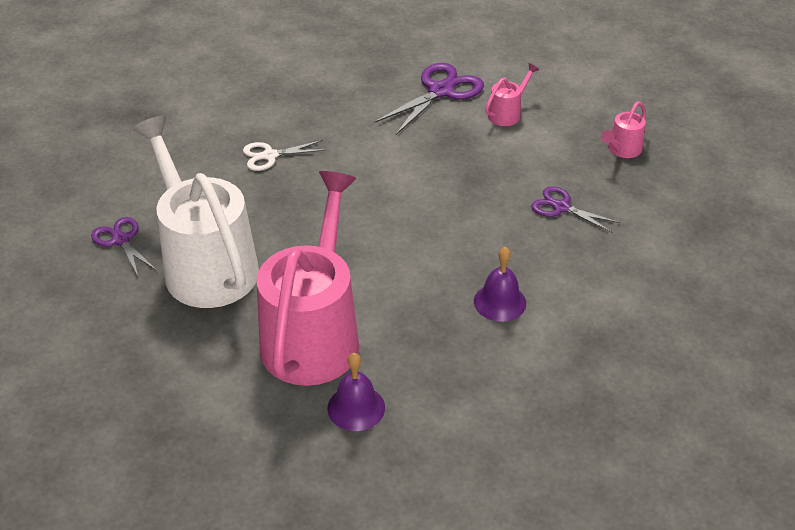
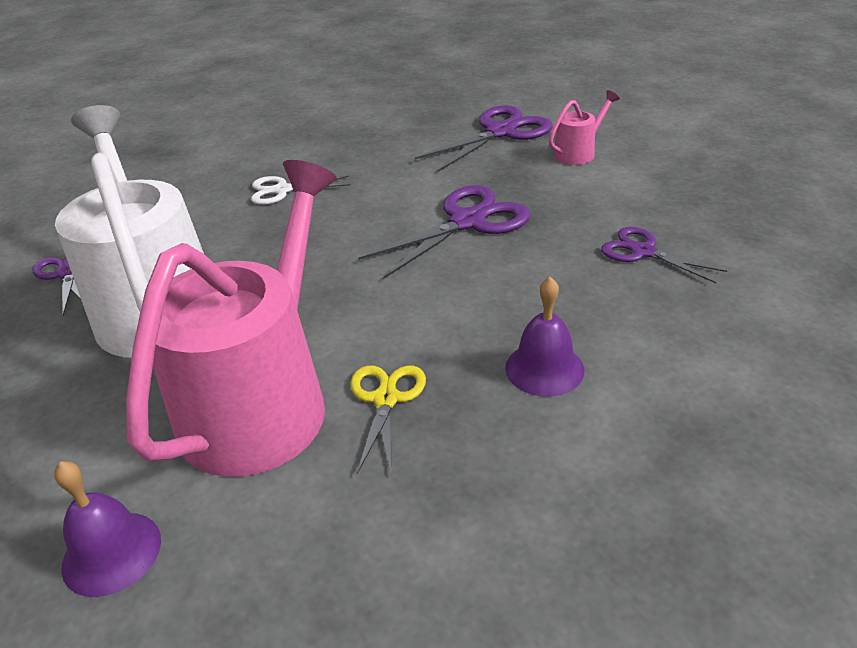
camera: 10 degrees right, 5 degrees down
purple bell [327,353,385,431] -> purple bell moved to [54,461,161,597]
pink watering can [601,101,646,158] -> none
none -> yellow scissors [350,365,426,474]
none -> purple scissors [358,185,530,279]

